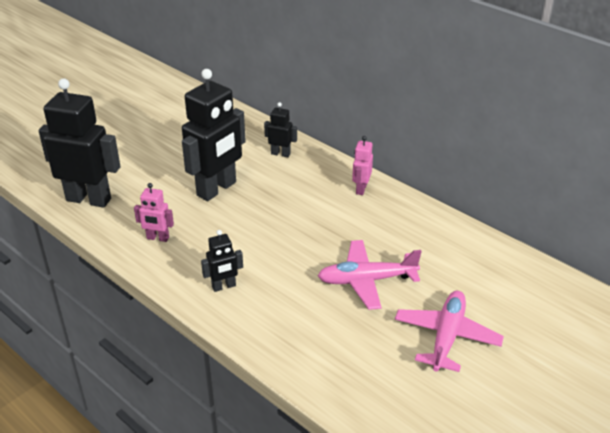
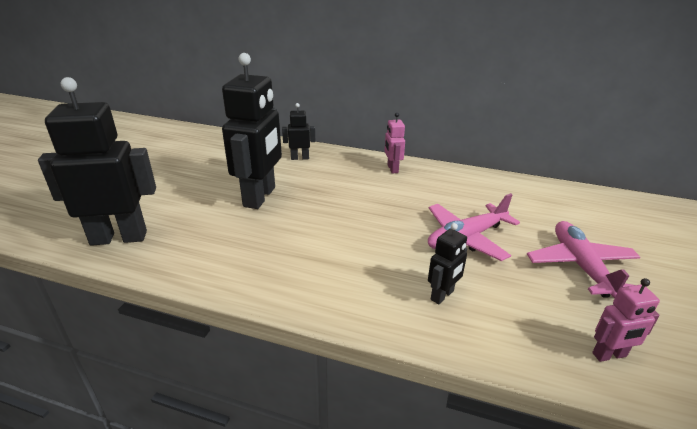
camera: 25 degrees left, 5 degrees down
pink robot [134,183,174,242] -> pink robot moved to [592,278,660,362]
black robot [201,230,243,292] -> black robot moved to [428,223,467,304]

